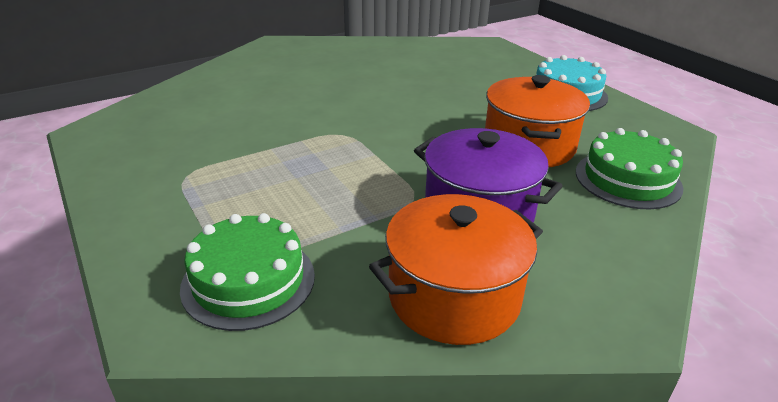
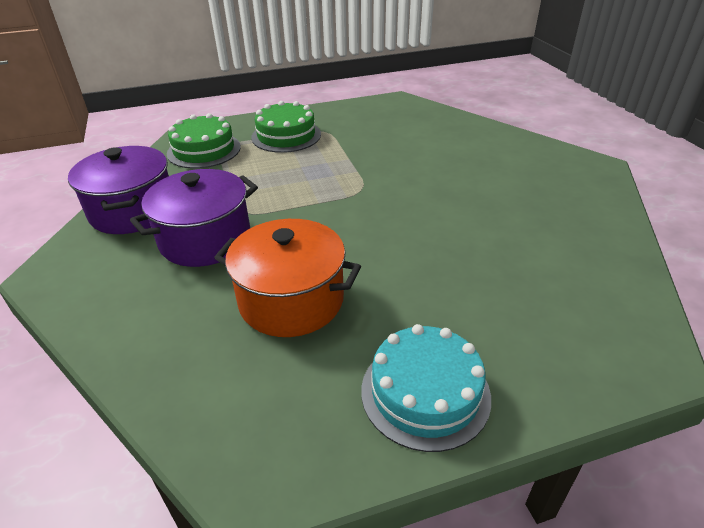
camera: 105 degrees right, 5 degrees up
orange pot [369,194,543,345] -> purple pot [68,146,169,234]
green cake [576,128,683,210] -> green cake moved to [251,101,321,153]

